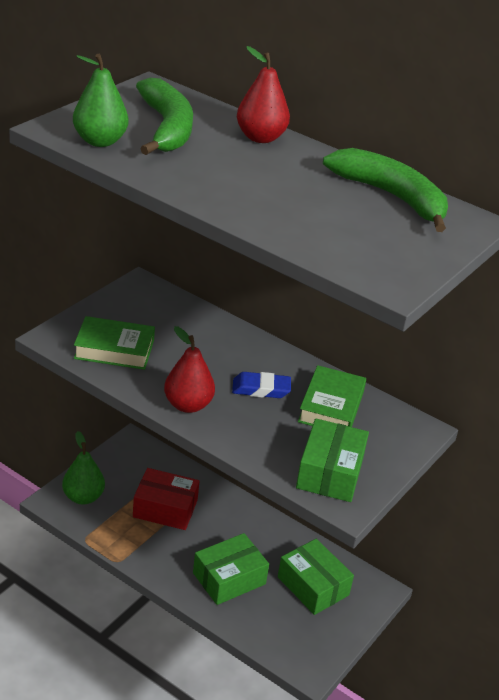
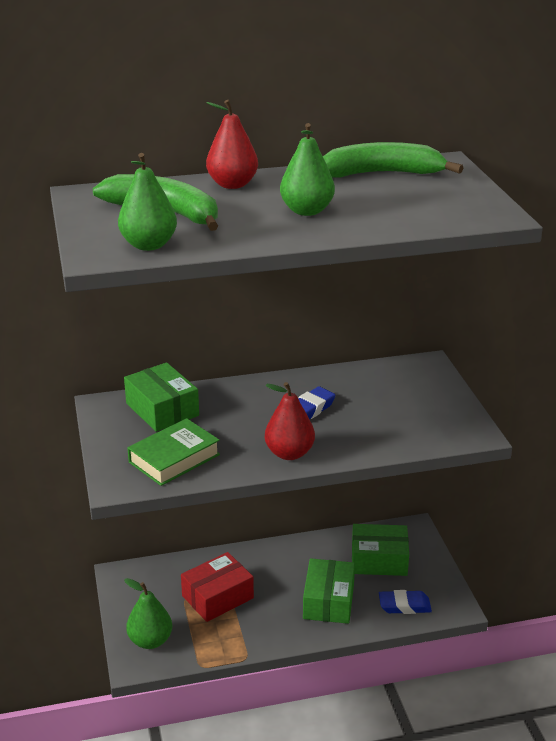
camera: 45 degrees left, 5 degrees down
green box [296,418,369,502] -> green box moved to [124,362,199,432]
green book [298,365,366,427] -> none
none -> green pear [280,123,335,216]
none -> blue eraser [379,590,432,614]

